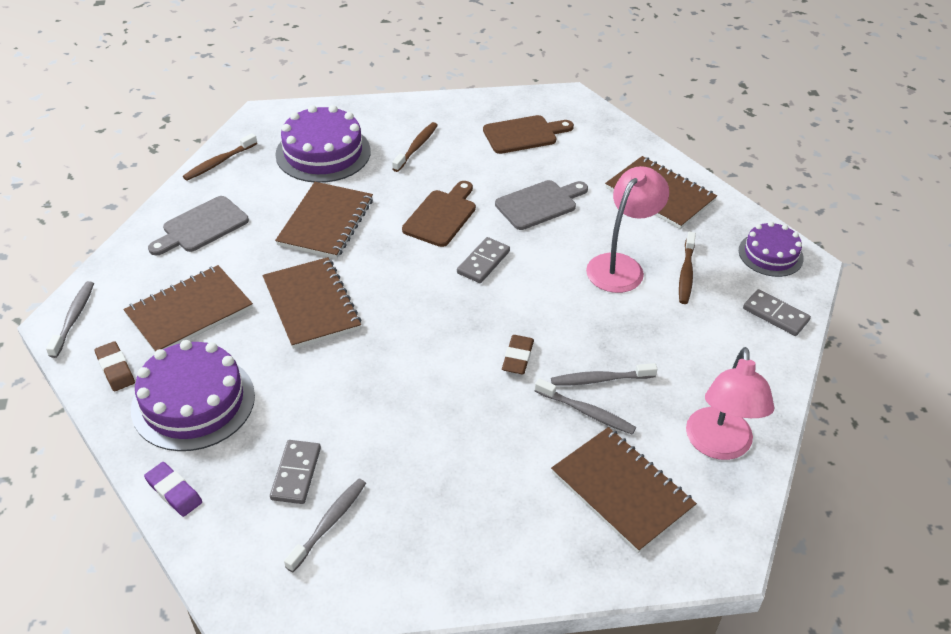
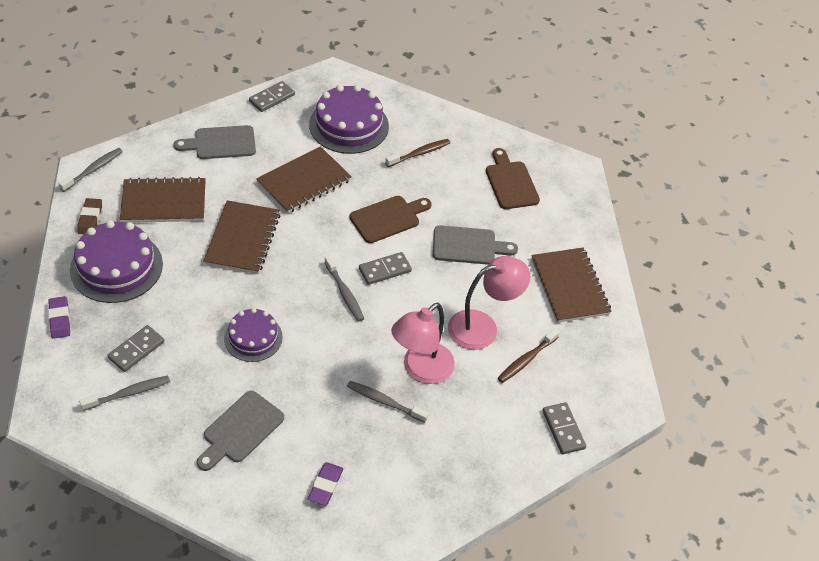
camera: 30 degrees right, 5 degrees up
brown toothbrush [183,133,257,181] -> grey domino [249,81,295,112]
brown cutting board [483,115,574,154] -> brown cutting board turned 120 degrees counterclockwise [486,148,540,209]
brown eraser [502,335,534,374] -> none
grey toothbrush [535,378,636,435] -> grey toothbrush moved to [325,256,364,322]
brown notebook [551,427,697,553] -> purple eraser [308,462,343,506]
pink lamp [686,347,774,460] -> pink lamp moved to [391,303,455,384]
purple cake [739,222,804,277] -> purple cake moved to [224,308,283,362]
none -> grey cutting board [197,391,284,471]

